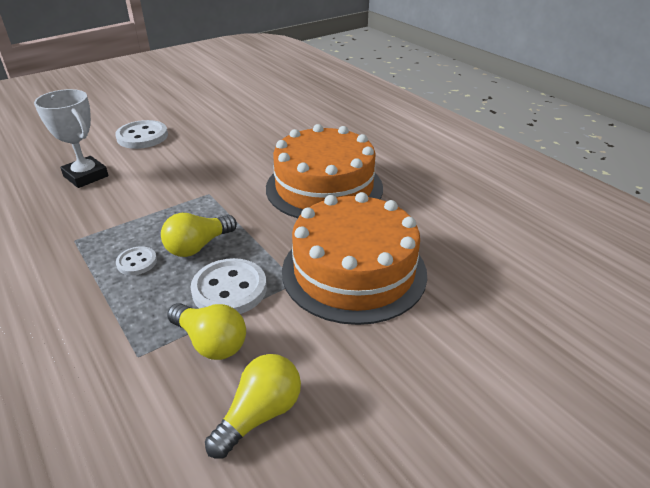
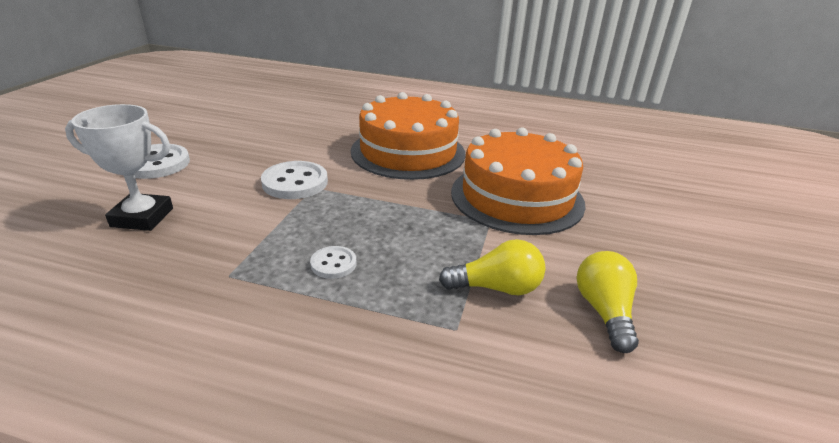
camera: 40 degrees left, 5 degrees down
yellow light bulb [161,213,237,257] -> none
white button [190,258,267,314] -> white button moved to [261,161,328,199]

